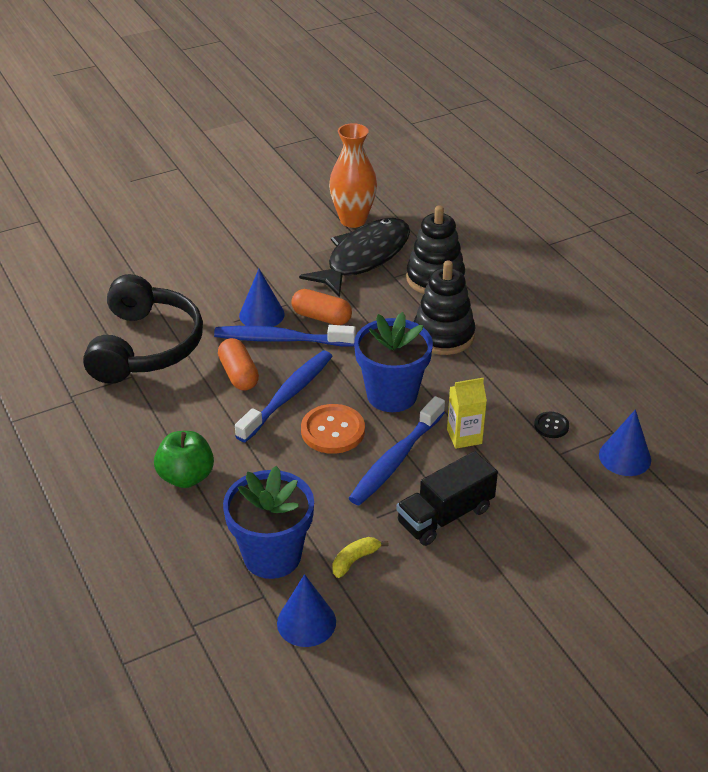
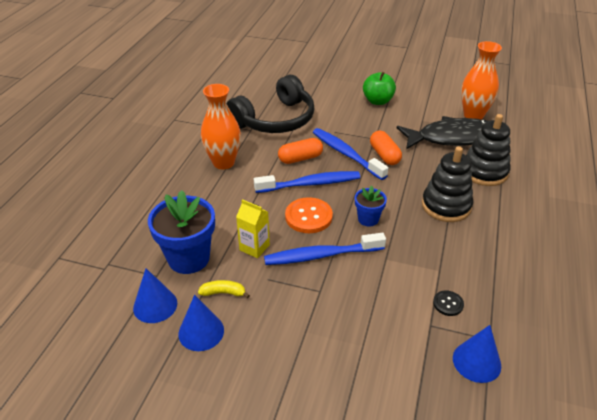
camera: 45 degrees right, 0 degrees up
green apple [154,431,214,488] -> green apple moved to [363,72,396,105]
orange capsule [218,338,259,391] -> orange capsule turned 45 degrees clockwise [278,138,323,164]
blue cone [239,269,285,327] -> blue cone moved to [178,295,224,351]
blue flower pot [354,312,433,412] -> blue flower pot [355,185,387,226], size x0.53
black truck [396,451,498,546] -> none
yellow carton [447,378,487,449] -> yellow carton moved to [236,199,270,258]
none -> orange vase [201,84,241,170]

